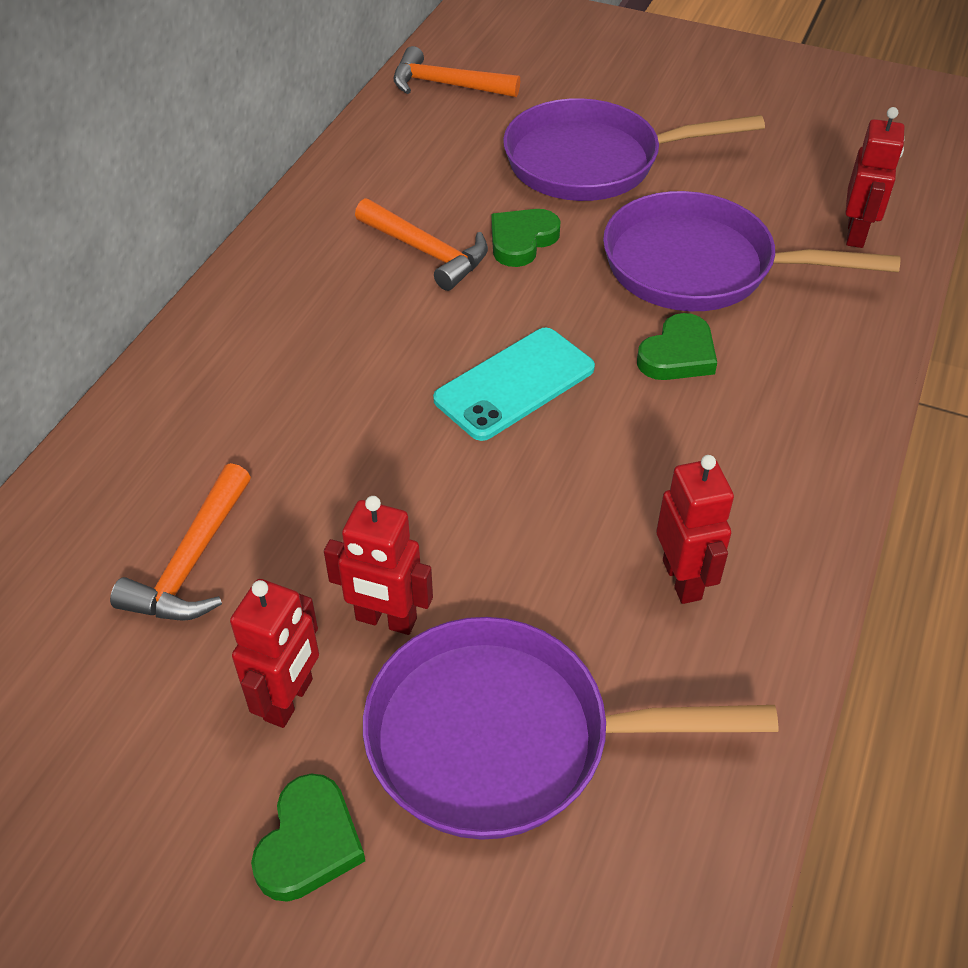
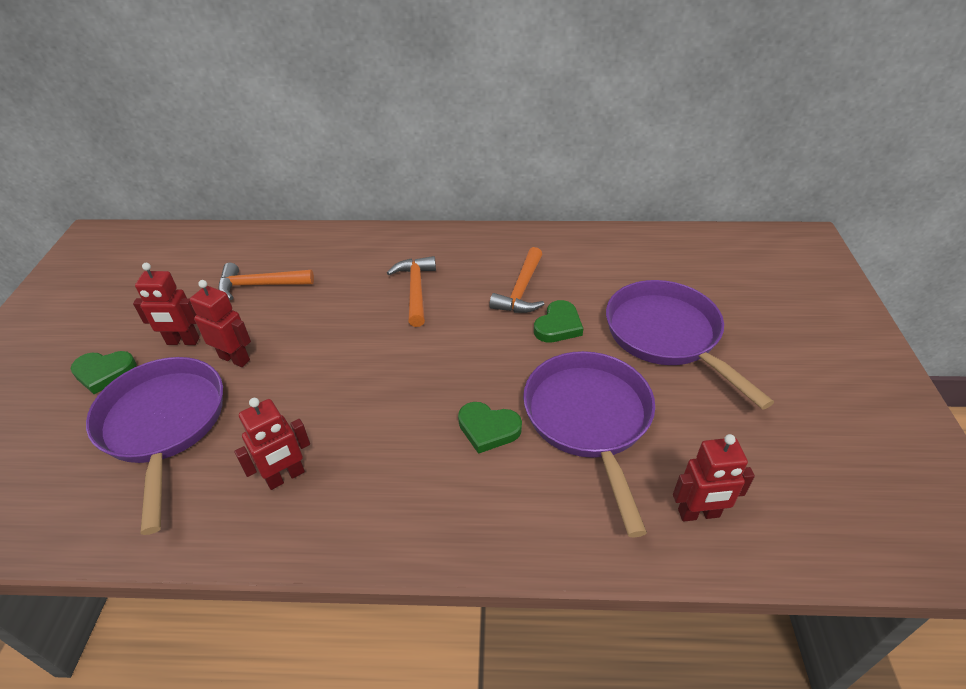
camera: 70 degrees right, 5 degrees down
red robot [324,496,433,635] -> red robot turned 120 degrees clockwise [190,280,251,367]
orange hammer [393,46,520,97] -> orange hammer moved to [387,256,436,327]
turquoise phone [433,328,595,441] -> none
green heart [491,209,560,267] -> green heart turned 105 degrees clockwise [534,300,583,343]

